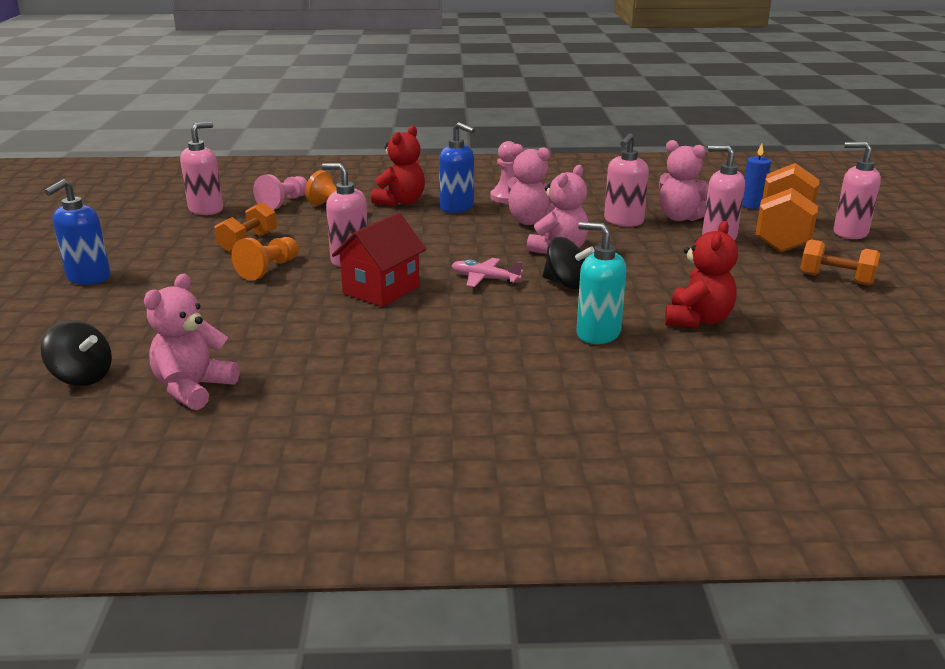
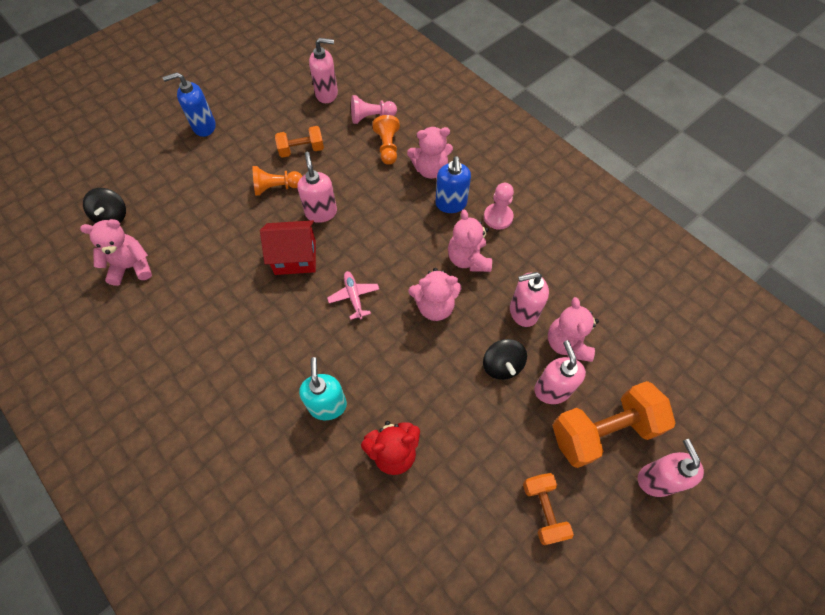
camera: 50 degrees right, 35 degrees up
red teddy bear [371,126,425,206] -> pink teddy bear [407,127,453,179]
black spinning top [543,237,594,289] -> black spinning top moved to [483,339,527,380]
blue candle [742,143,771,209] -> none

